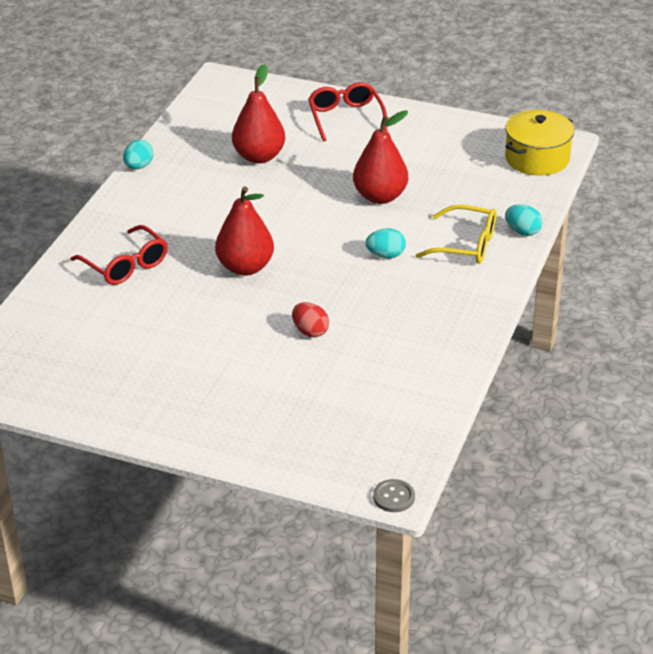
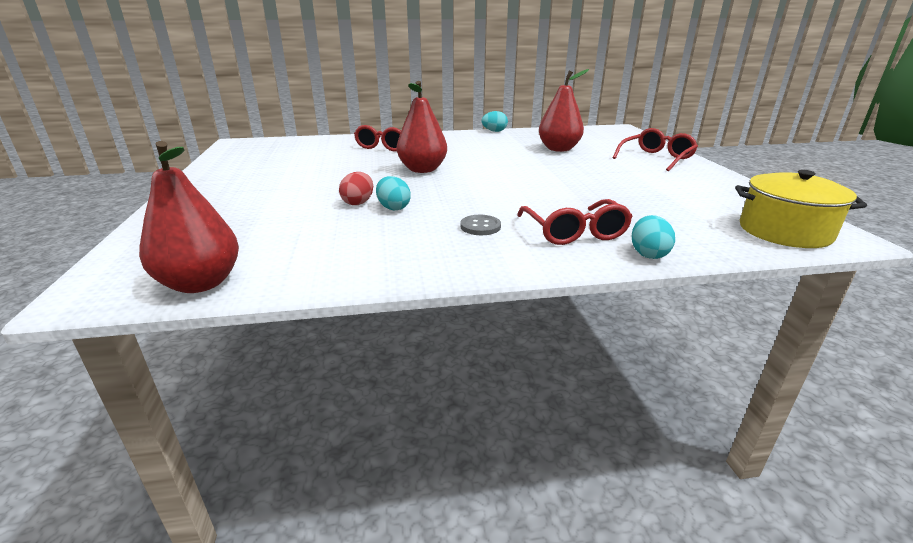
camera: 60 degrees right, 10 degrees down
red pear [353,110,408,204] -> red pear moved to [139,141,239,293]
turquoise egg [366,228,406,259] -> turquoise egg moved to [376,176,411,210]
grey button [373,479,415,512] -> grey button moved to [460,215,501,235]
yellow glasses [415,205,496,263] -> red glasses [517,199,633,245]

